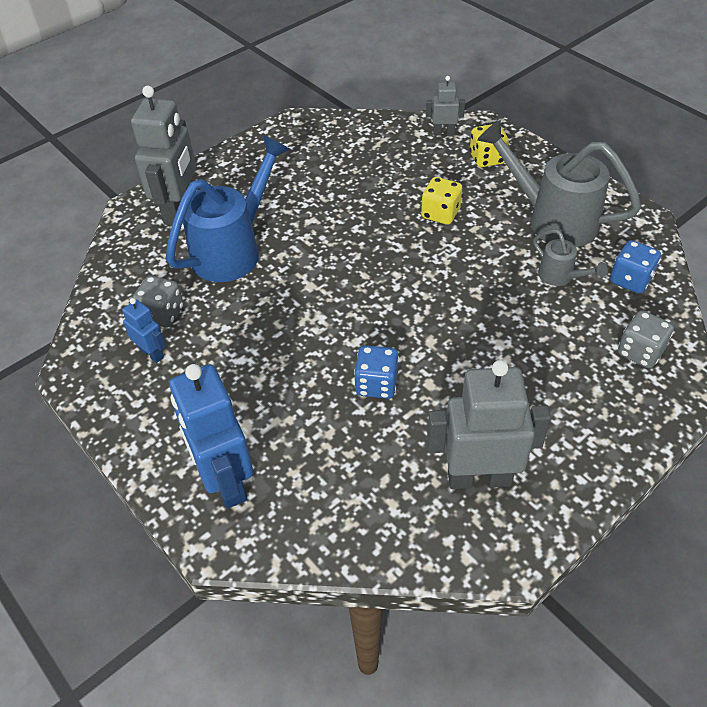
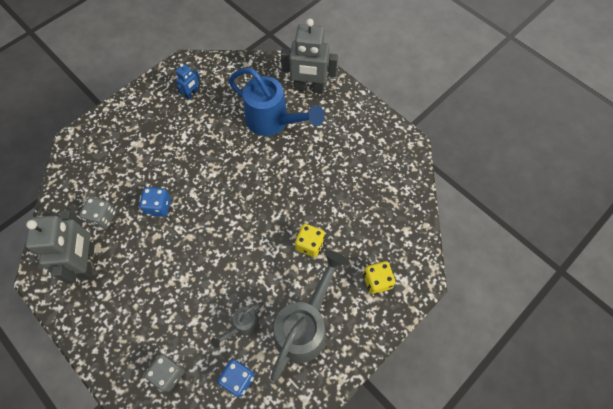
camera: 85 degrees right, 15 degrees up
grey dice [132,276,184,327] -> grey dice moved to [79,197,116,229]
blue robot [169,364,253,509] -> none
grey robot [426,76,465,135] -> none

